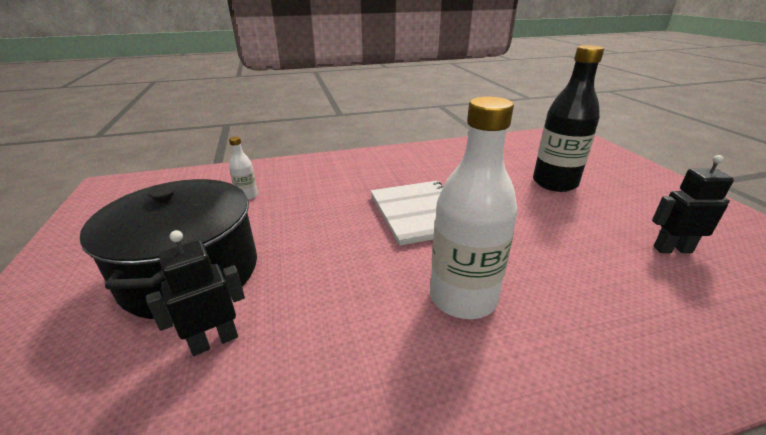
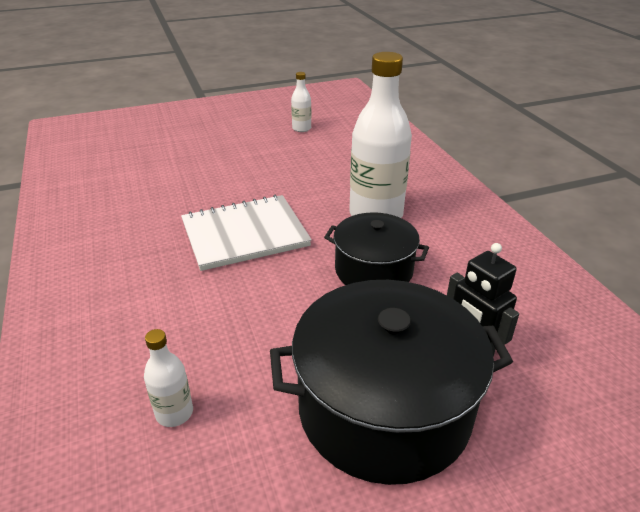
camera: 95 degrees left, 5 degrees up
black bottle [533,45,604,192] -> none
black robot [652,155,734,253] -> white bottle [291,72,311,132]
none -> black pot [324,212,429,285]

